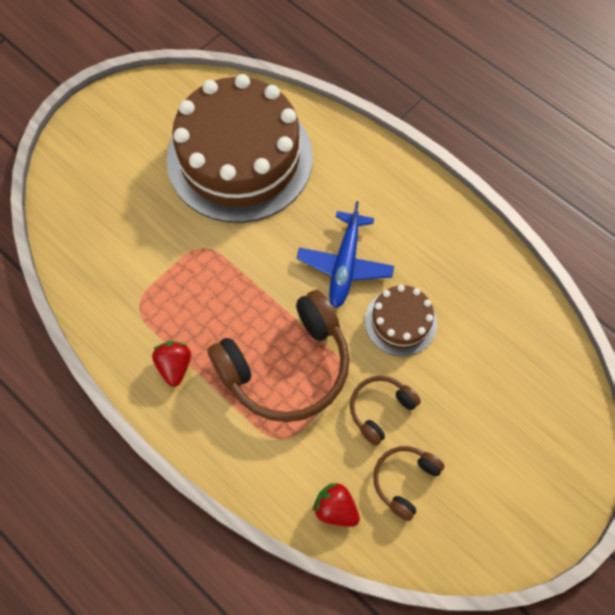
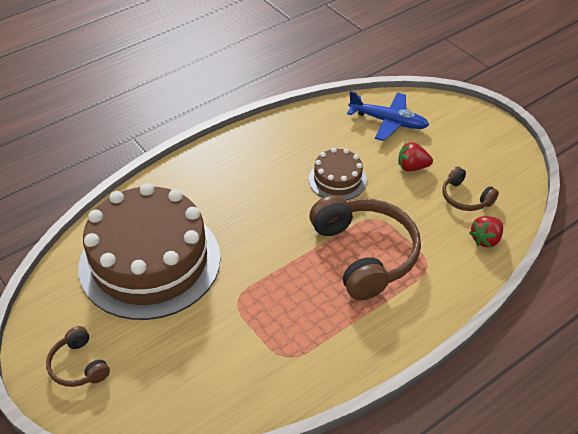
camera: 80 degrees left, 20 degrees down
red strawberry [152,341,191,387] -> red strawberry moved to [398,142,433,171]
blue plane [297,201,394,308] -> blue plane moved to [347,91,429,141]
brown headphones [350,376,421,446] -> brown headphones moved to [46,326,110,387]

